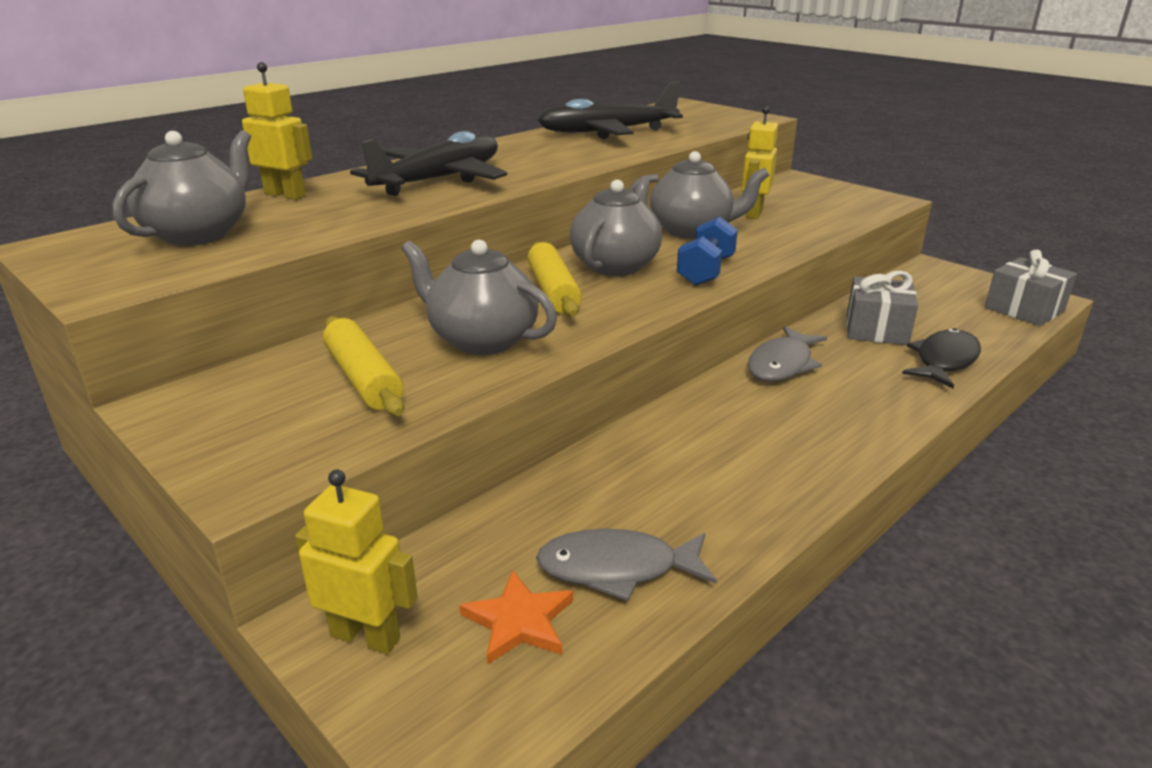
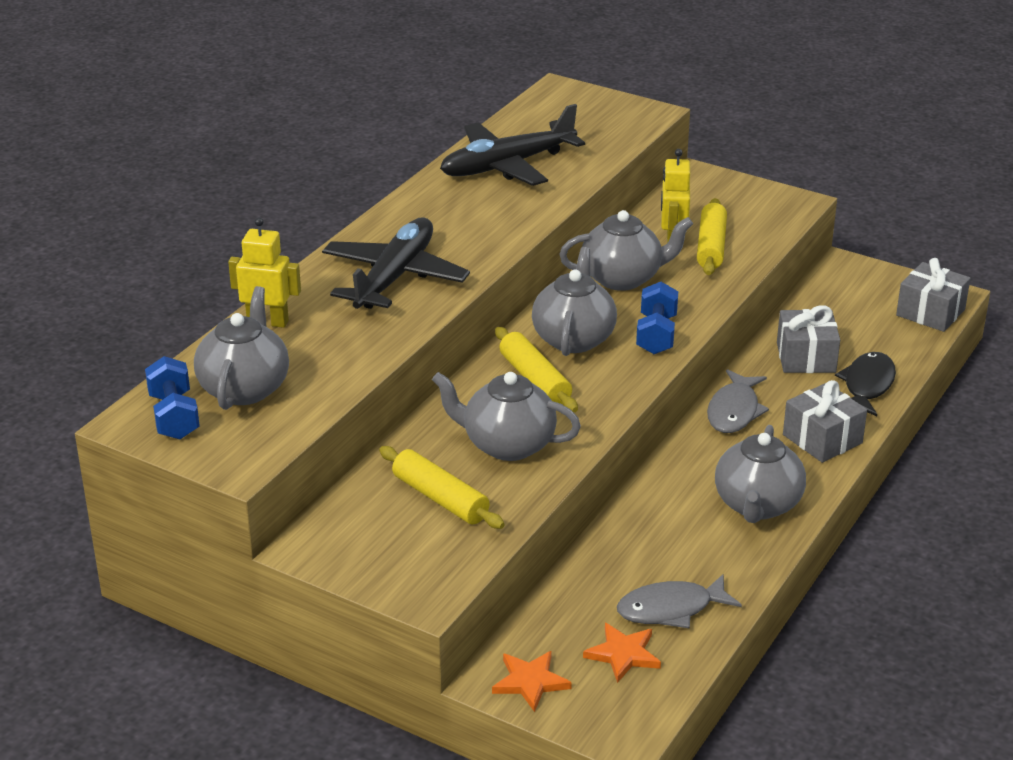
camera: 15 degrees left, 5 degrees up
yellow robot [295,470,418,654] -> orange star [492,651,572,712]
none -> blue dumbbell [145,356,200,440]
none -> yellow rolling pin [697,198,727,275]
none -> grey teapot [715,425,806,523]
none -> grey gift [783,380,867,463]

